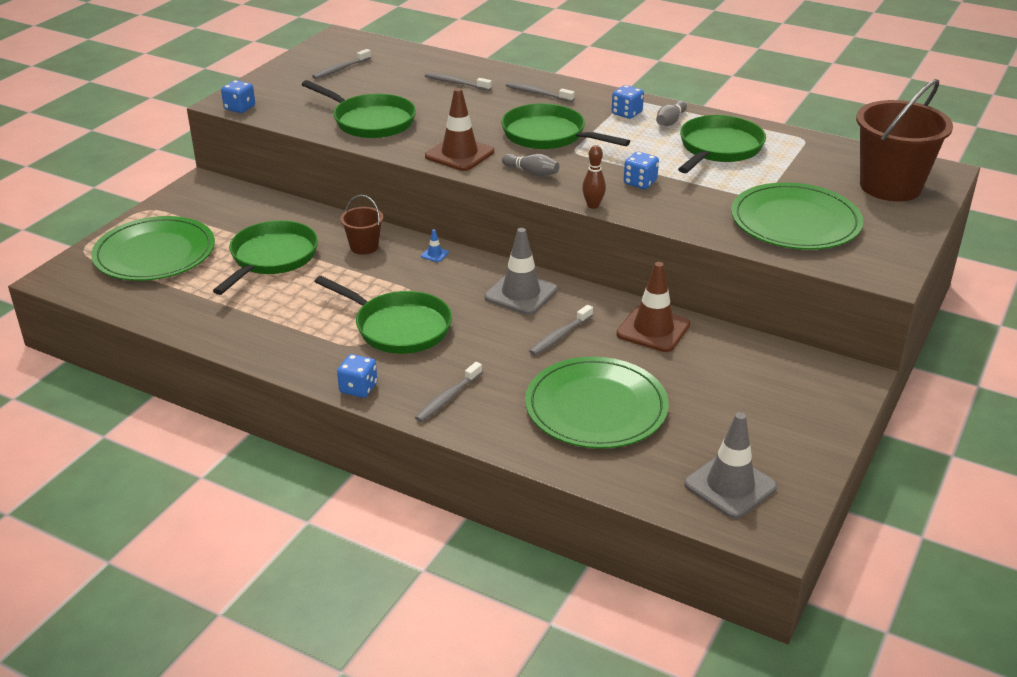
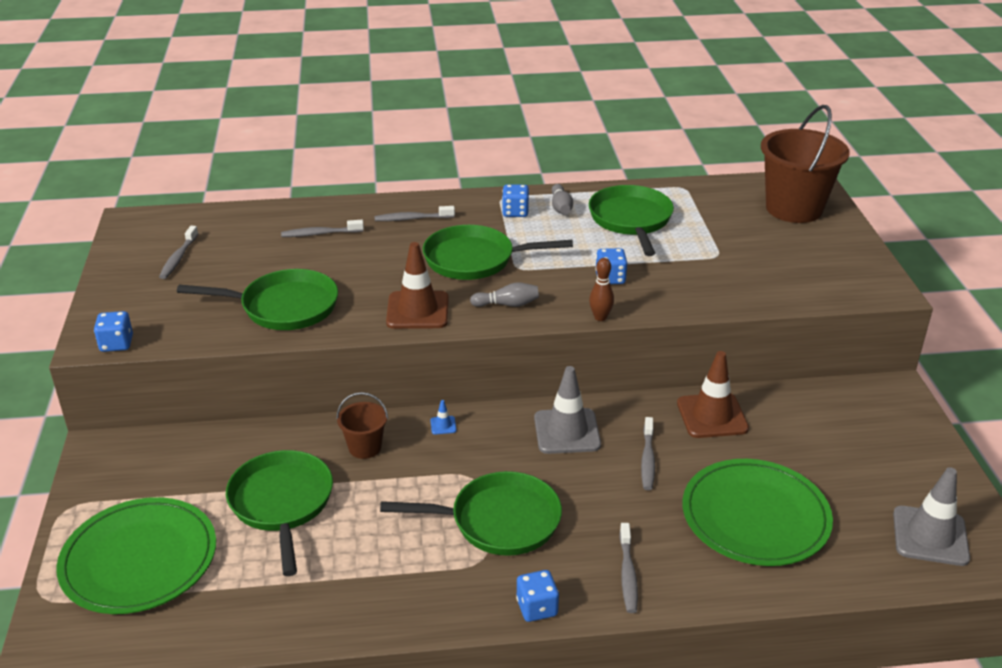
camera: 35 degrees left, 0 degrees up
green plate [731,182,863,250] -> none

